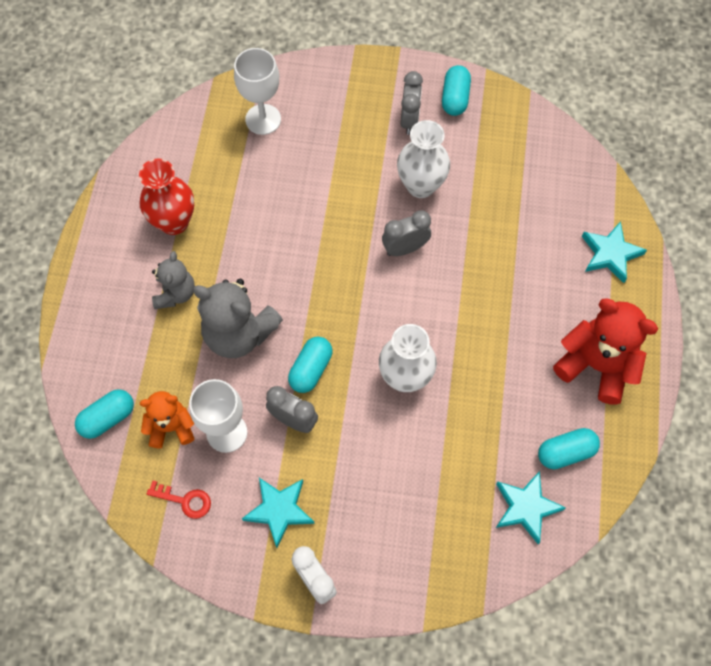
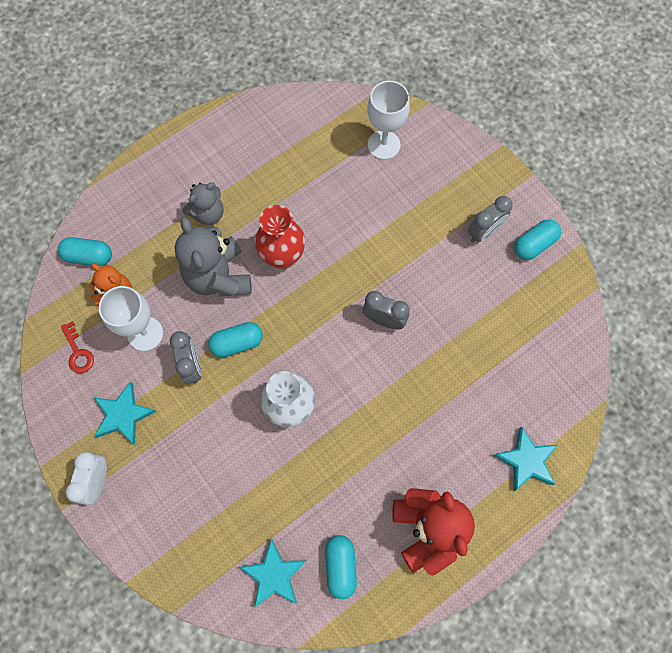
camera: 45 degrees right, 5 degrees up
red vase [139,158,194,235] -> red vase moved to [255,205,305,269]
white vase [397,120,450,198] -> none
turquoise capsule [538,428,600,469] -> turquoise capsule turned 60 degrees clockwise [325,535,357,599]

